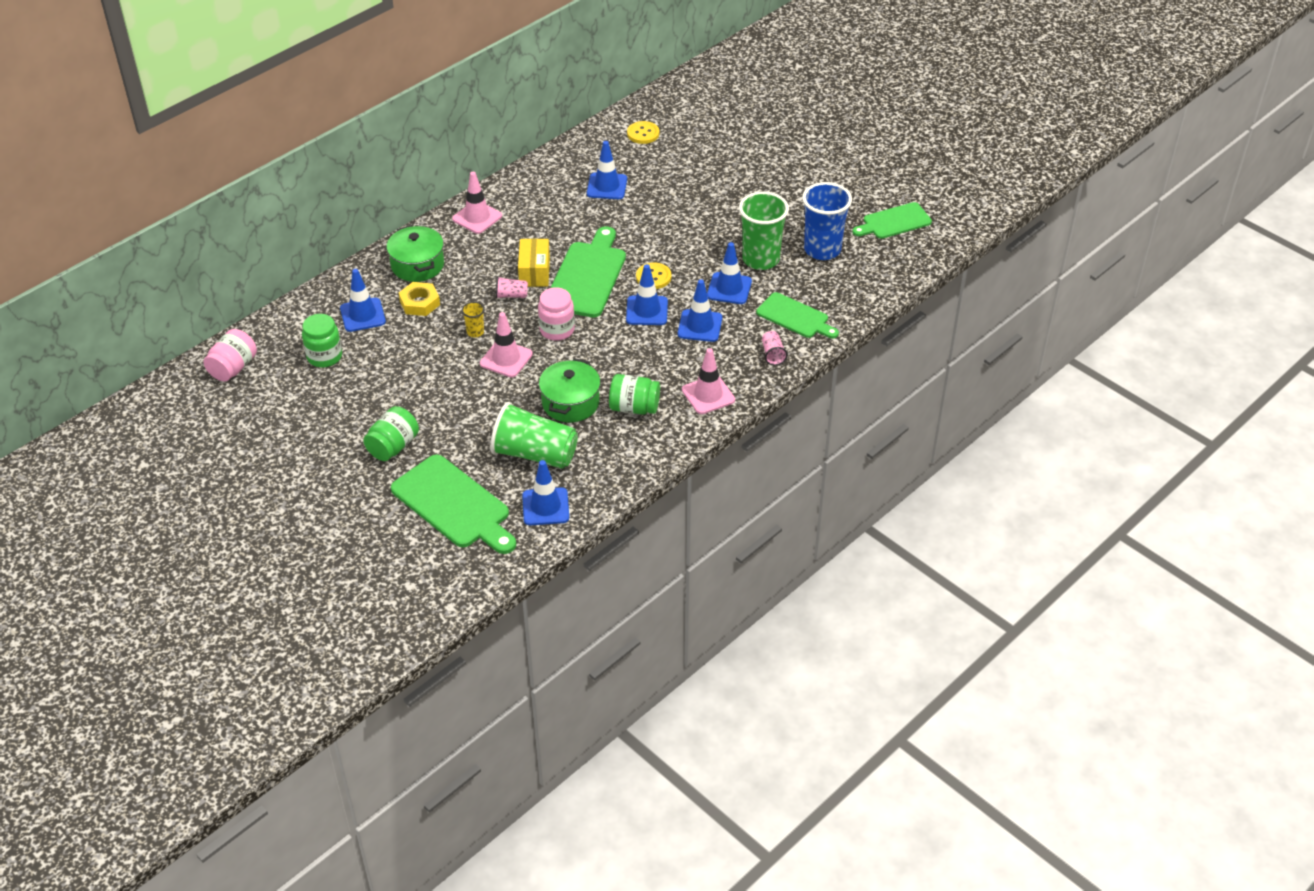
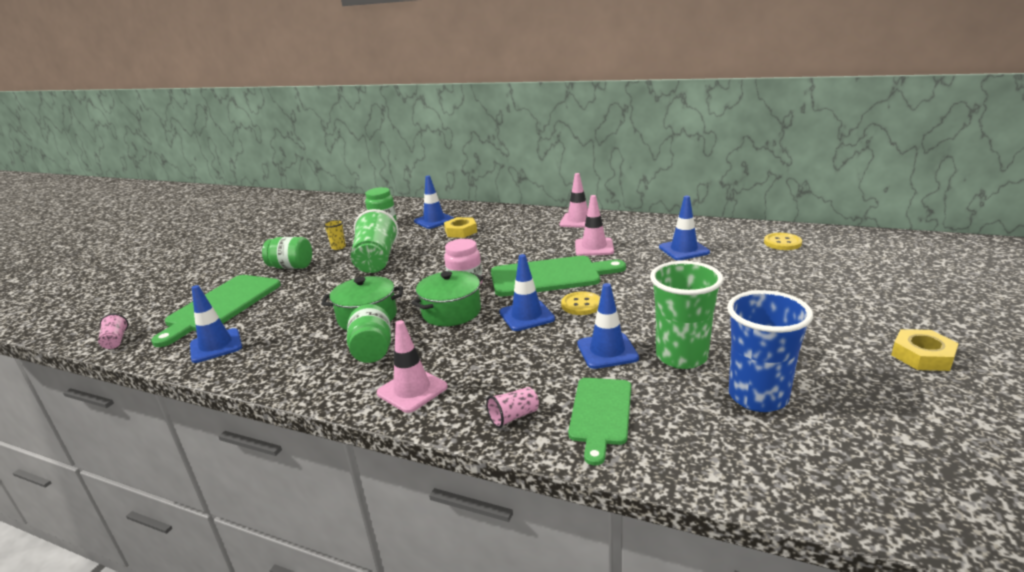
camera: 70 degrees right, 20 degrees down
pink jar [204,329,257,381] -> none
green pot [387,225,444,282] -> green pot moved to [411,271,483,326]
yellow cup [462,302,485,337] -> yellow cup moved to [324,220,346,250]
pink traffic cone [480,312,533,377] -> pink traffic cone moved to [575,195,614,256]
green cup [490,402,578,469] -> green cup moved to [351,209,399,273]
pink cup [496,276,528,299] -> pink cup moved to [98,314,129,349]
yellow box [518,238,550,287] -> none
blue traffic cone [678,280,722,342] -> none
green cutting board [852,202,932,239] -> none
none -> yellow nut [891,329,959,371]

